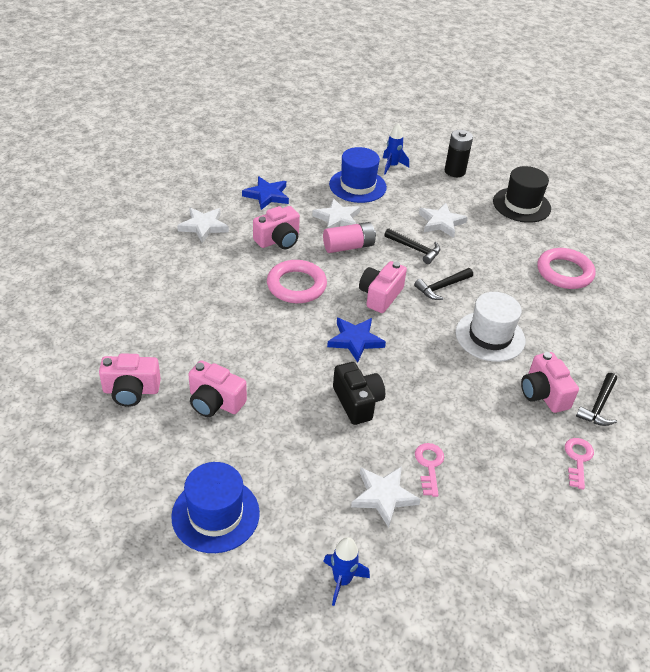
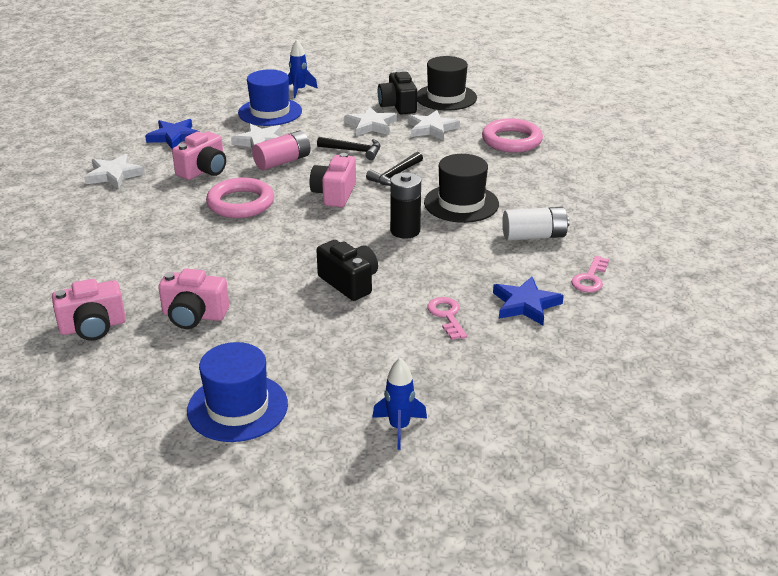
camera: 15 degrees left, 10 degrees down
blue star [327,318,386,363] -> blue star moved to [493,276,564,325]
white star [351,466,421,528] -> white star moved to [408,110,460,140]
black battery [445,130,473,177] -> black battery moved to [390,172,421,239]
white hat [455,292,525,362] -> black hat [424,154,499,223]
pink camera [521,352,579,413] -> white battery [502,207,570,241]
pink key [565,438,594,490] -> pink key turned 150 degrees counterclockwise [571,256,609,292]
black hammer [576,373,617,426] -> none
none -> black camera [378,70,417,114]

